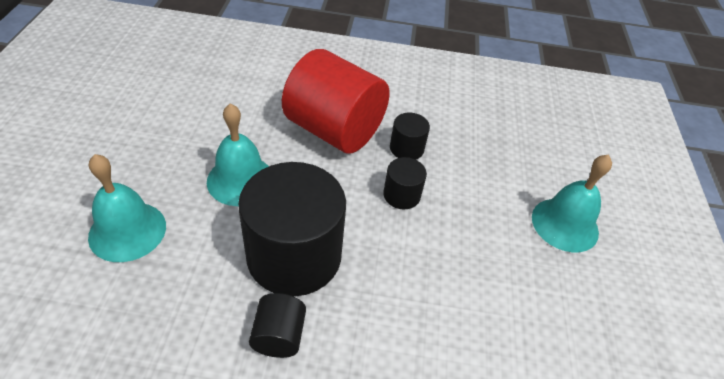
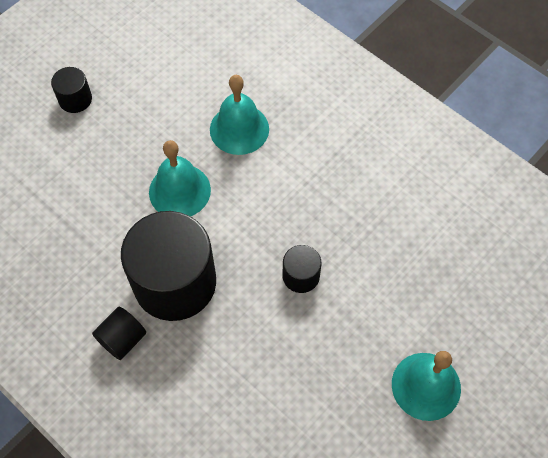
camera: 40 degrees right, 15 degrees up
turquoise bell [88,154,166,262] -> turquoise bell moved to [210,75,269,155]
red cylinder [282,49,390,154] -> none
black cylinder [390,113,430,160] -> black cylinder moved to [51,67,92,113]

